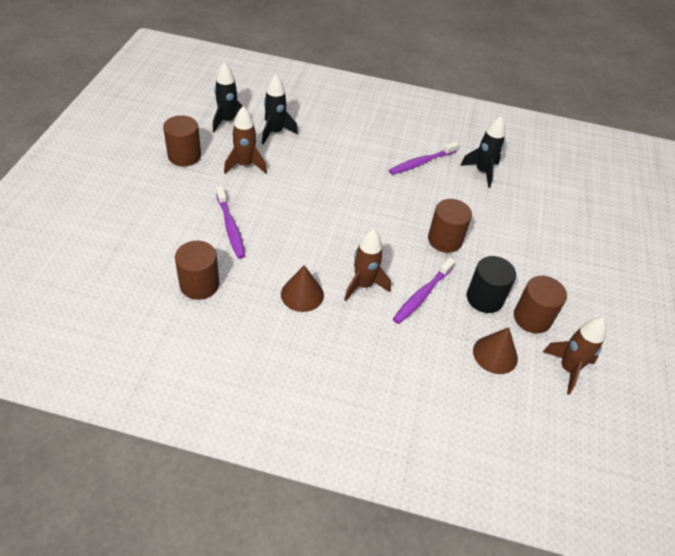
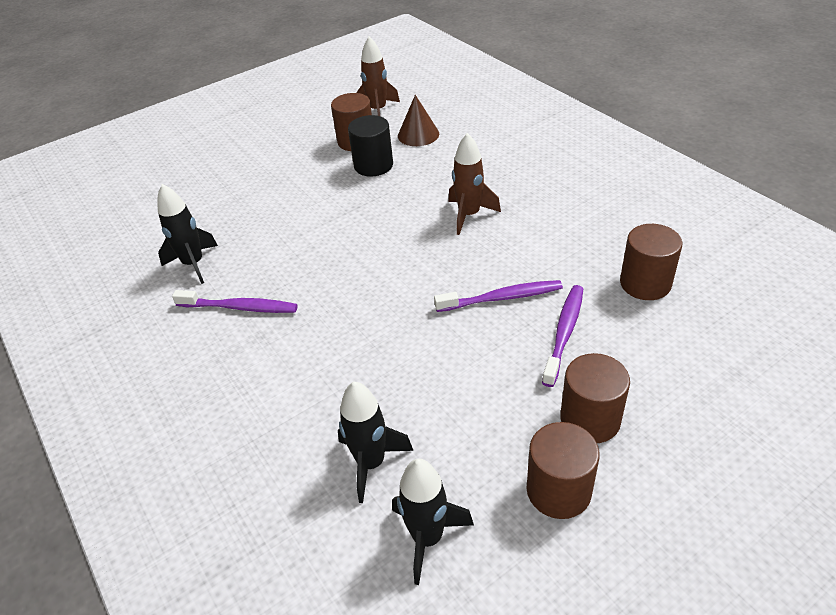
camera: 130 degrees left, 5 degrees down
brown rocket [224,106,267,174] -> none
brown cone [281,265,324,312] -> none
purple toothbrush [393,258,455,324] -> purple toothbrush moved to [434,280,563,312]
brown cylinder [428,199,472,253] -> brown cylinder moved to [560,353,630,443]

